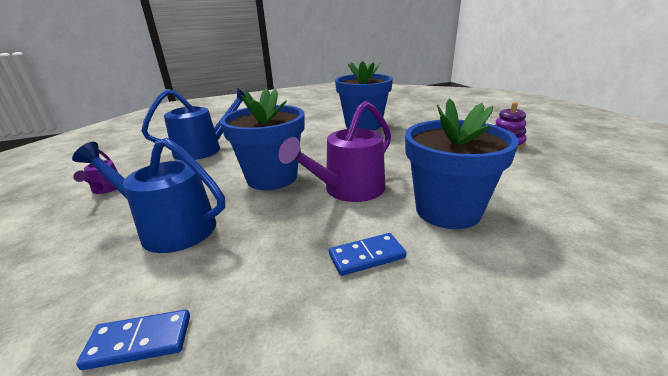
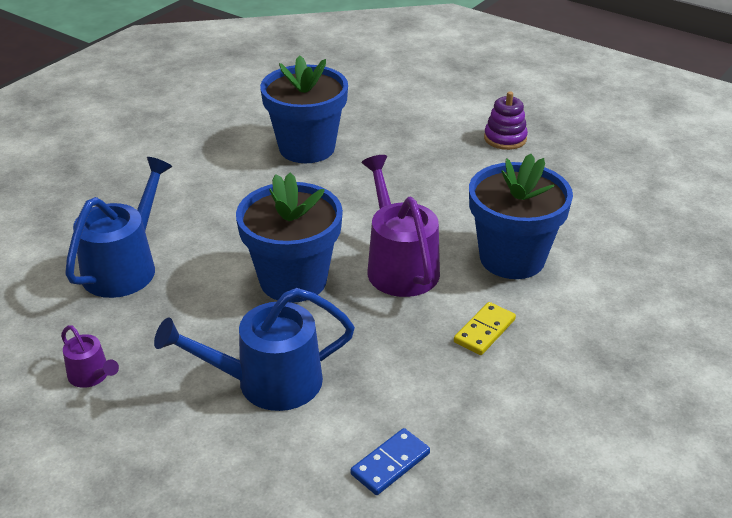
camera: 35 degrees left, 10 degrees up
purple watering can [279,101,391,202] -> purple watering can turned 150 degrees clockwise [362,155,440,297]
blue domino [329,233,406,276] -> yellow domino [454,302,516,355]

